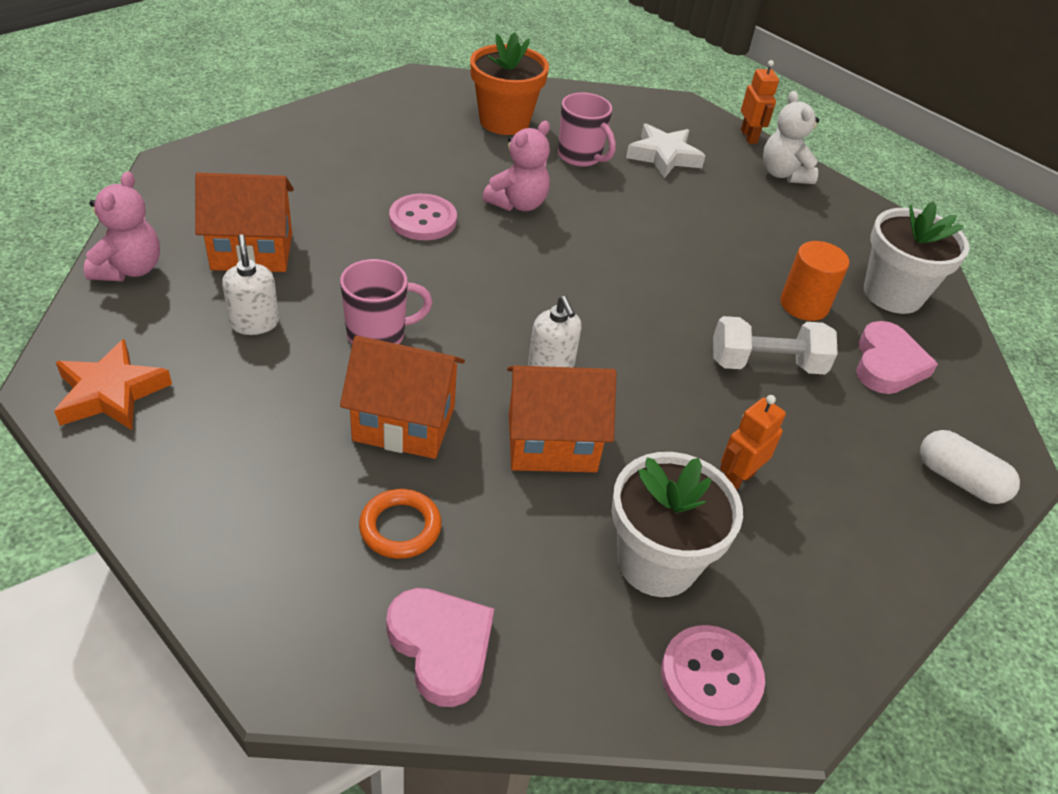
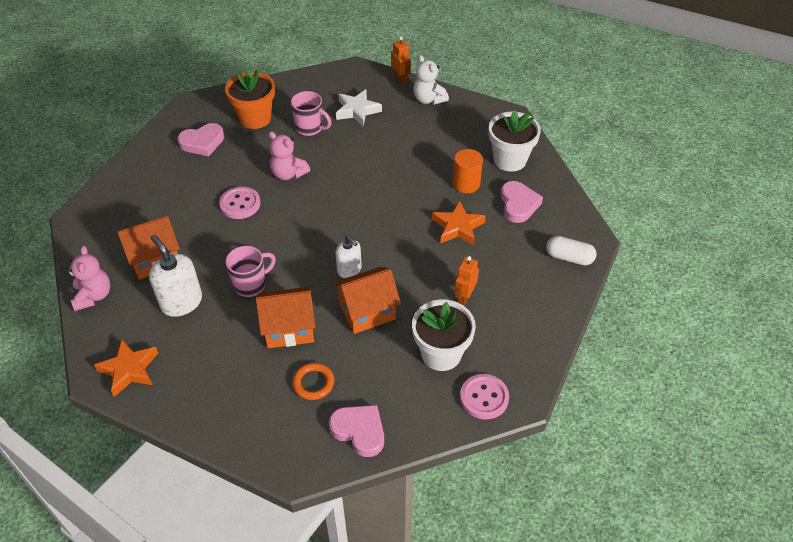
camera: 15 degrees left, 5 degrees up
white soap dispenser [222,234,279,335] -> white soap dispenser [149,234,202,317], size x1.58
pink teddy bear [483,121,550,211] -> pink teddy bear turned 105 degrees clockwise [268,131,310,180]
white dumbbell [713,316,838,374] -> orange star [432,200,486,245]
none -> pink heart [177,123,224,157]

